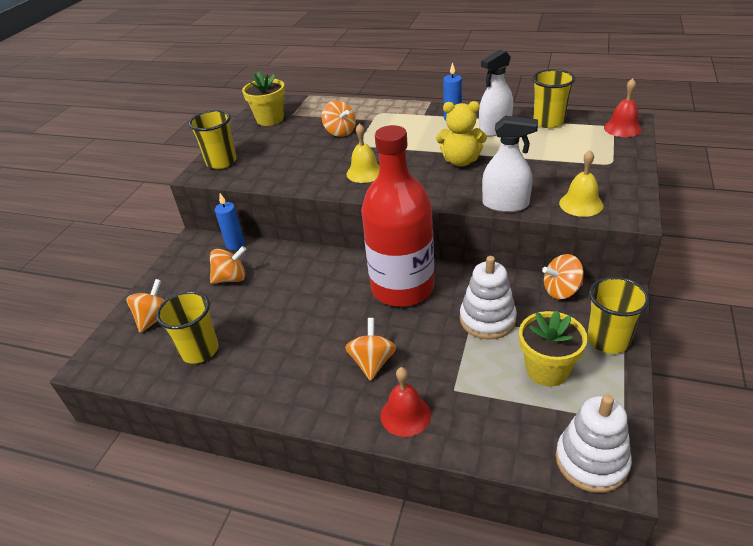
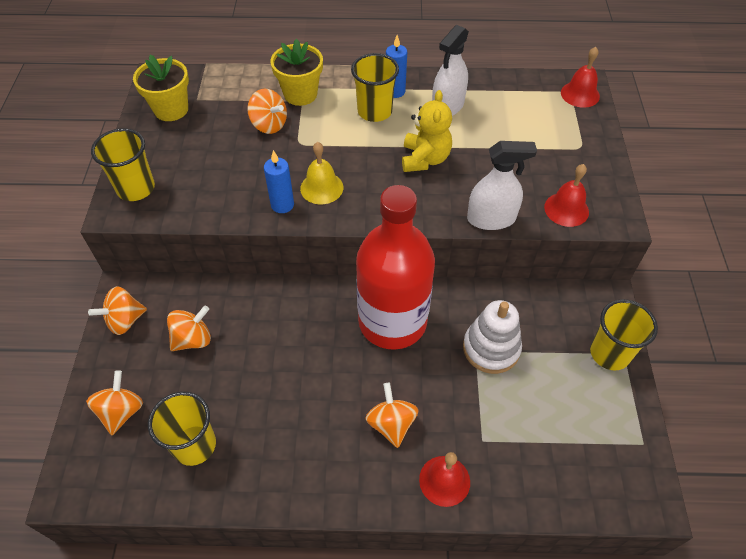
camera: 20 degrees left, 15 degrees up
blue candle [215,193,245,250] -> blue candle moved to [264,150,294,213]
yellow teddy bear [436,101,487,167] -> yellow teddy bear turned 75 degrees counterclockwise [402,90,452,172]
yellow flower pot [519,310,588,387] -> yellow flower pot moved to [271,39,323,106]
yellow cup [532,69,575,128] -> yellow cup moved to [351,53,399,122]
orange spinning top [542,254,584,299] -> orange spinning top moved to [88,286,147,335]
white stacking toy [556,395,632,493] -> none
yellow bell [559,150,603,217] -> red bell [544,164,589,227]

